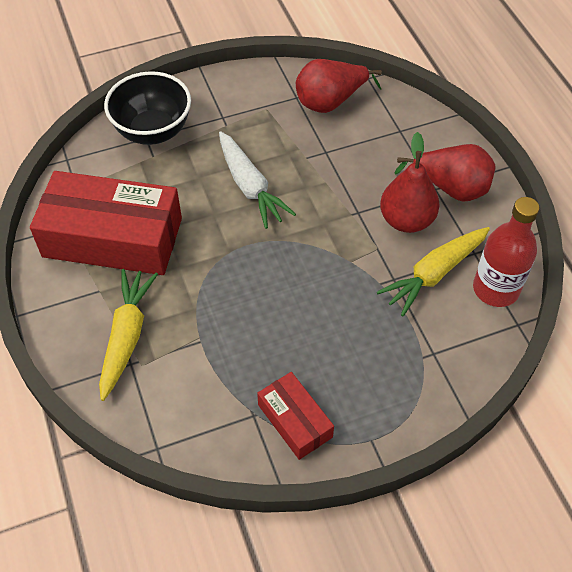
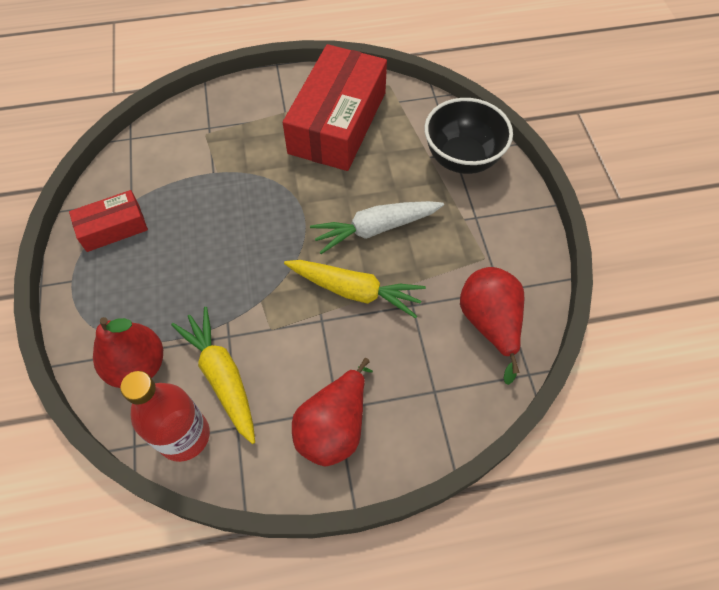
camera: 100 degrees right, 5 degrees up
yellow carrot [99,269,158,401] -> yellow carrot moved to [284,260,426,319]
red pear [380,132,440,233] -> red pear moved to [93,317,163,388]

